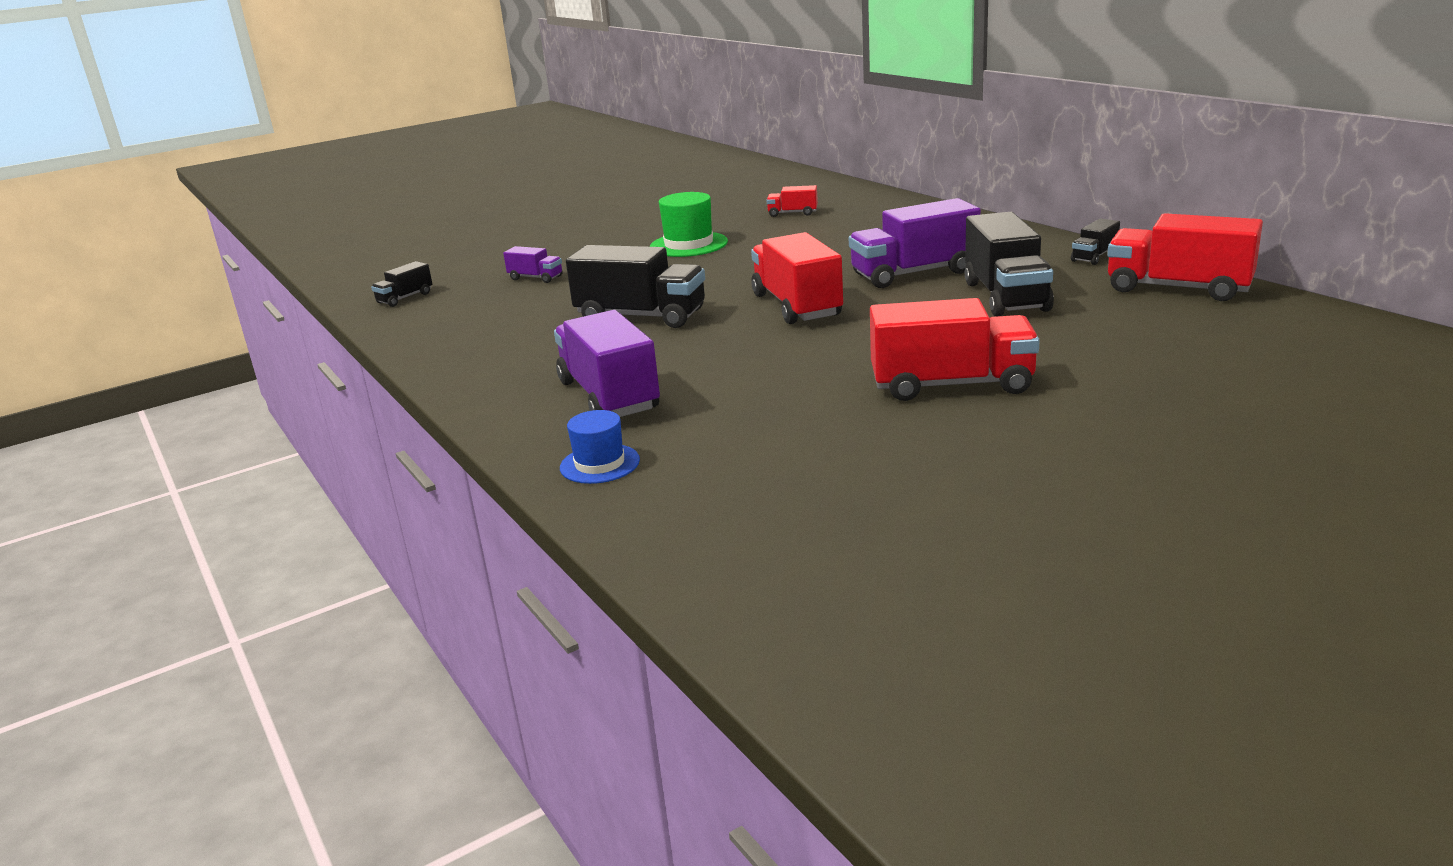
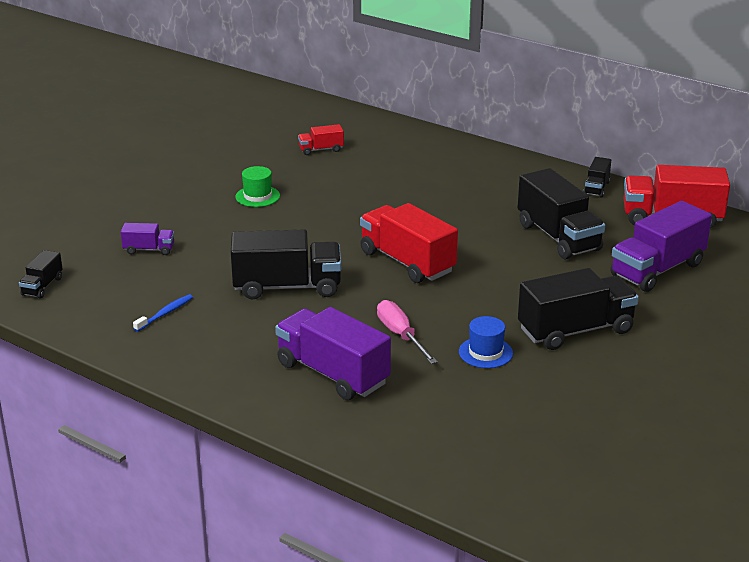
camera: 25 degrees left, 5 degrees up
blue hat [560,410,640,484] -> blue hat moved to [459,316,513,368]
green hat [650,192,728,257] -> green hat [235,166,280,207], size x0.65
purple truck [849,198,981,288] -> purple truck moved to [610,201,712,292]
red truck [870,298,1040,401] -> black truck [518,268,639,350]
none -> blue toothbrush [133,294,193,332]
none -> pink screwdriver [377,300,438,364]

